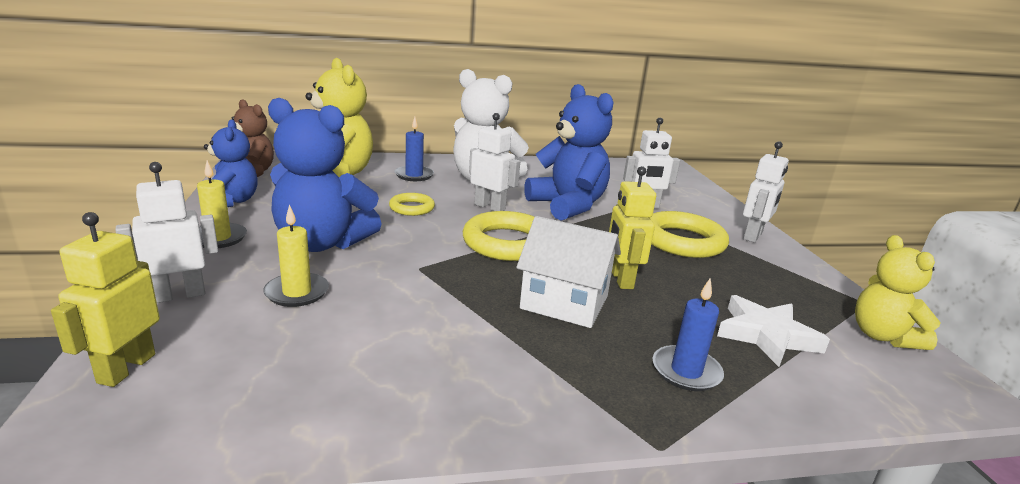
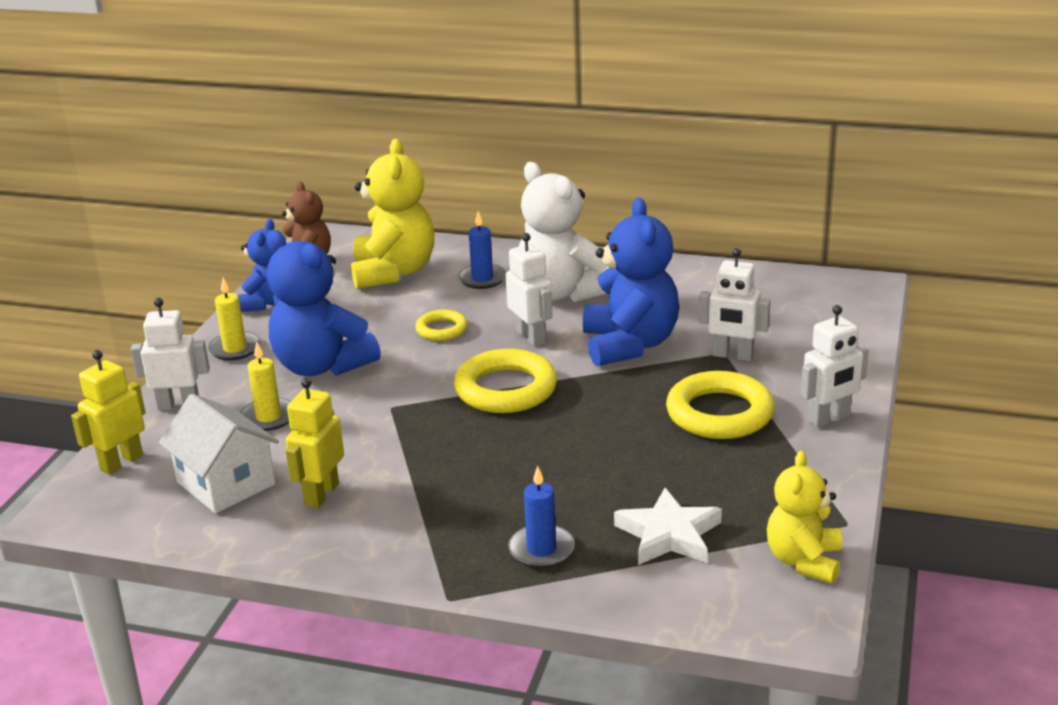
camera: 30 degrees right, 5 degrees up
white house [516,216,621,328] -> white house moved to [159,393,279,513]
yellow robot [609,166,656,289] -> yellow robot moved to [286,378,344,508]

